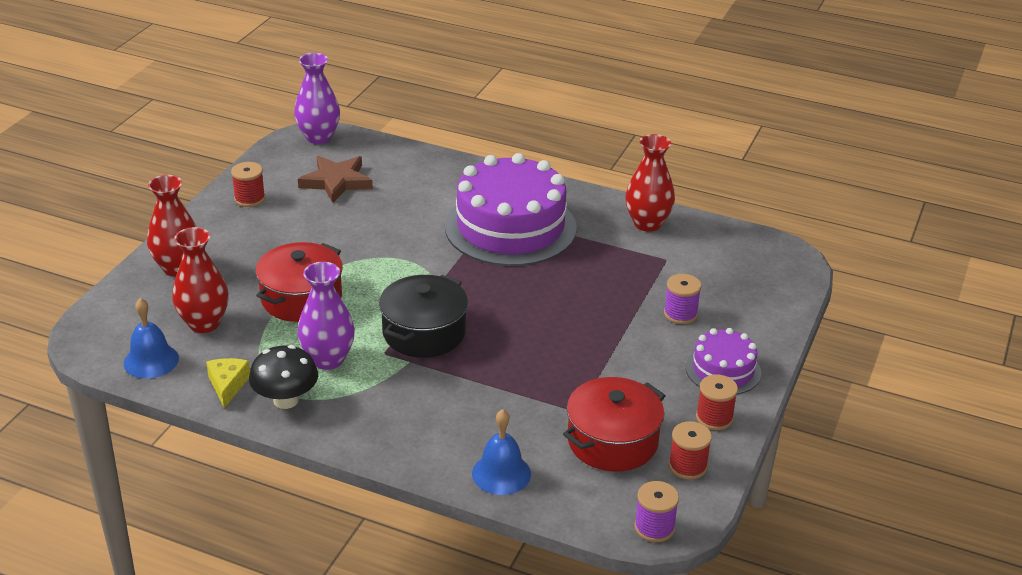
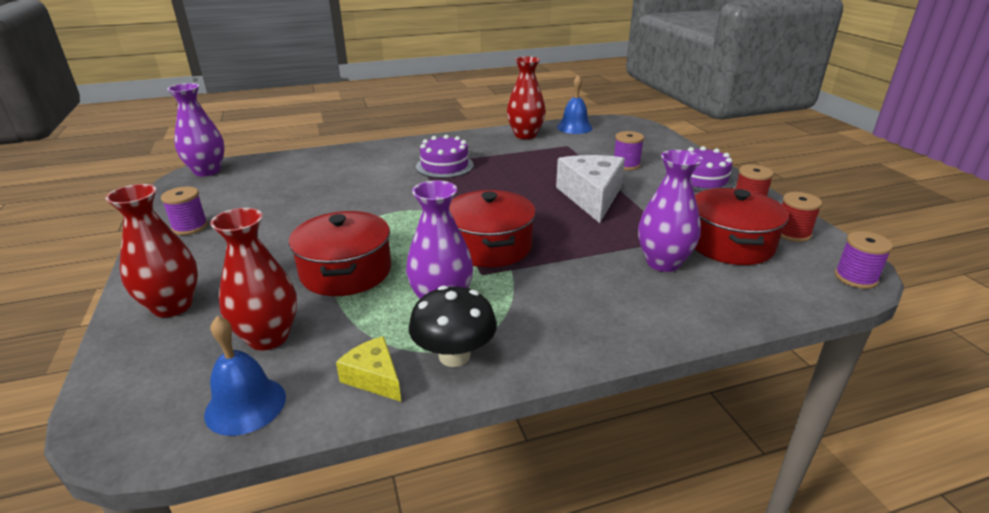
camera: 40 degrees left, 5 degrees down
red spool [231,162,265,207] -> purple spool [161,187,208,235]
brown star [298,156,373,203] -> none
black pot [379,275,468,358] -> red pot [449,190,536,267]
purple cake [445,153,577,266] -> purple cake [416,135,474,178], size x0.50
blue bell [472,409,531,495] -> blue bell moved to [557,75,593,134]
none -> white cheese [556,155,625,223]
none -> purple vase [638,150,703,272]

